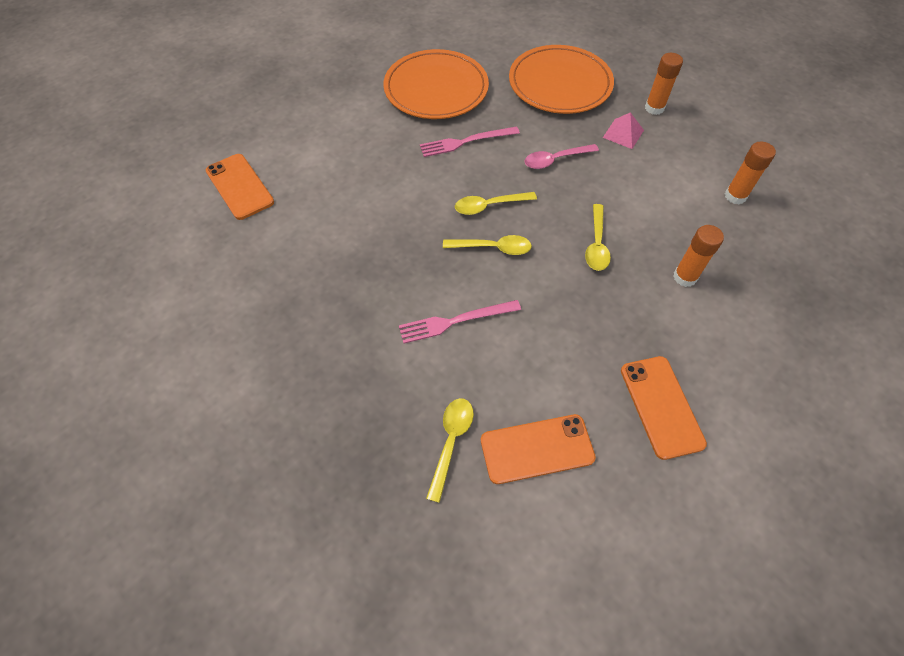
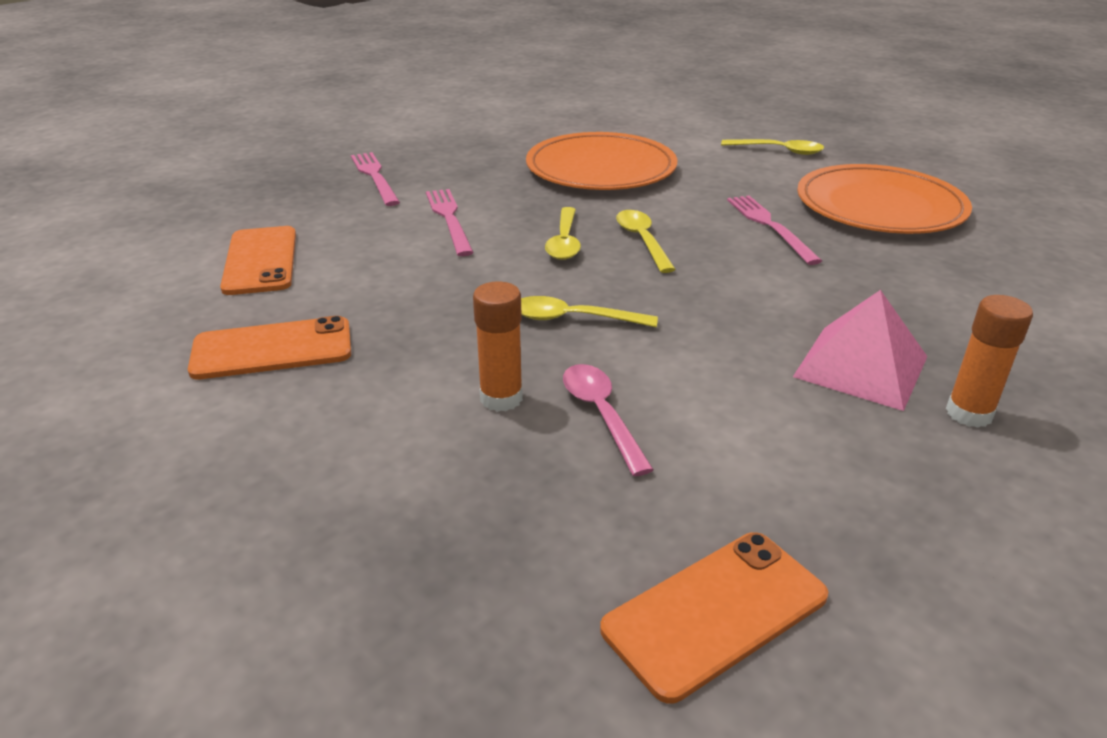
camera: 90 degrees right, 25 degrees down
orange phone [206,154,274,220] -> orange phone moved to [600,532,828,704]
yellow spoon [426,398,474,503] -> yellow spoon moved to [721,139,824,155]
orange plate [509,45,614,114] -> orange plate moved to [526,132,677,190]
pink spoon [524,144,599,169] -> pink spoon moved to [563,364,654,476]
pink pyramid [603,112,644,149] -> pink pyramid [793,290,927,411], size x1.65
orange glue stick [725,141,776,204] -> none
none -> pink fork [351,152,400,206]

